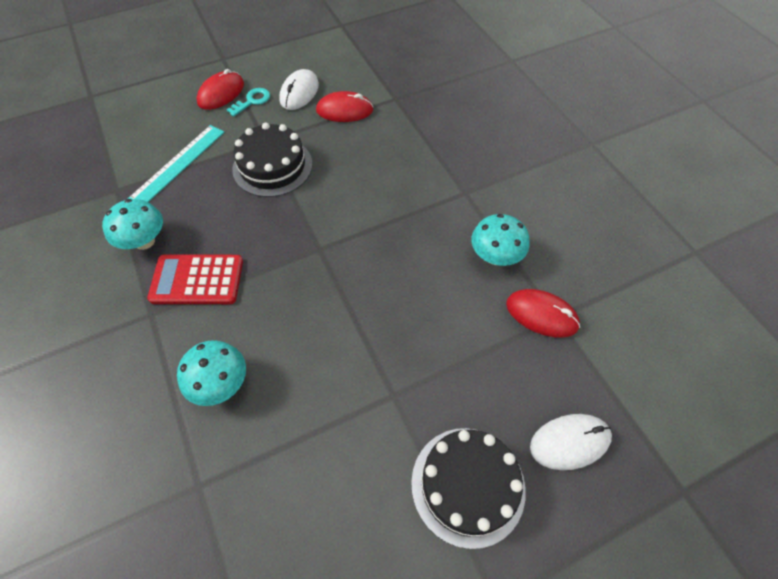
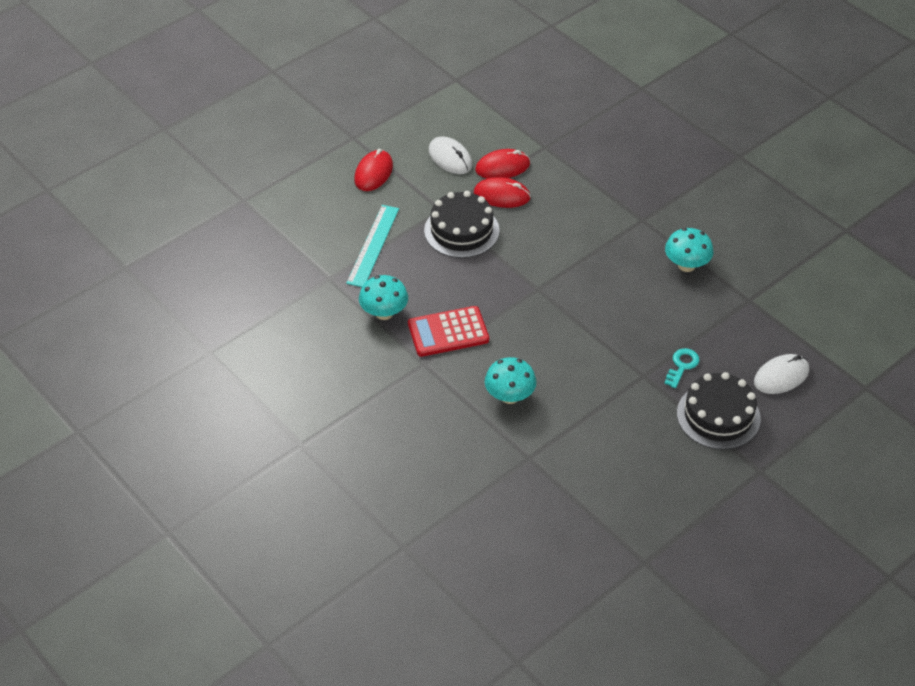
camera: 15 degrees left, 10 degrees down
turquoise key [227,88,270,117] -> turquoise key moved to [664,348,699,388]
white mouse [279,69,319,110] -> white mouse turned 45 degrees counterclockwise [429,137,472,174]
red mouse [506,289,580,338] -> red mouse moved to [474,177,531,208]

